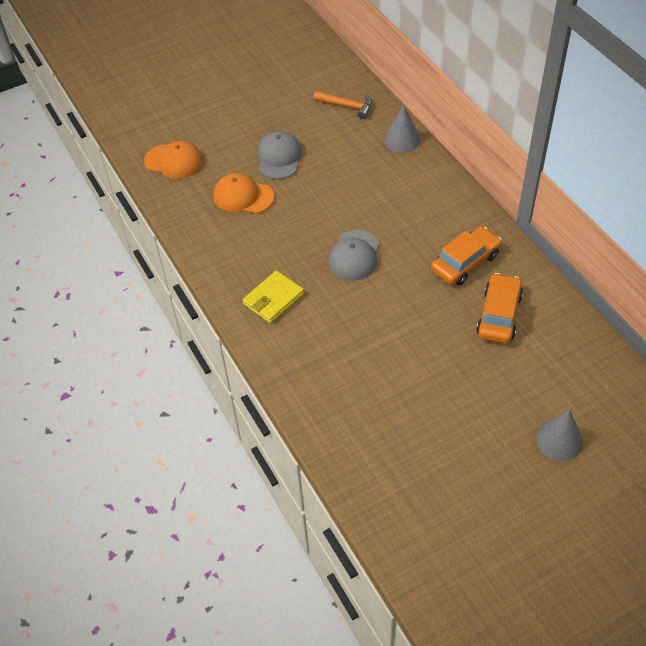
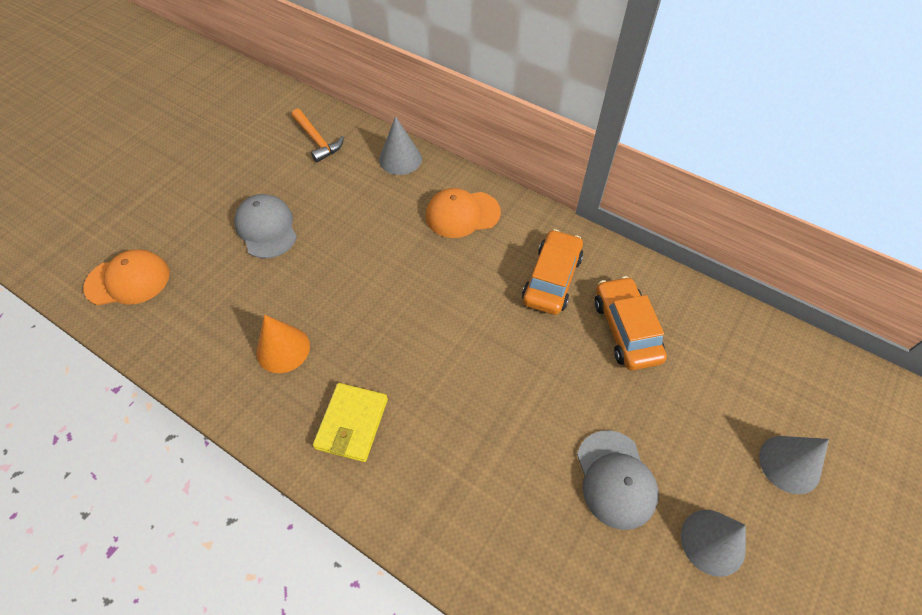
camera: 30 degrees left, 5 degrees up
orange cap [214,173,274,214] -> orange cap moved to [426,188,501,238]
orange hammer [313,91,372,119] -> orange hammer turned 60 degrees clockwise [292,109,344,162]
grey cap [328,230,380,281] -> grey cap moved to [577,430,659,530]
none -> orange cone [256,315,310,373]
none -> grey cone [681,510,746,577]

